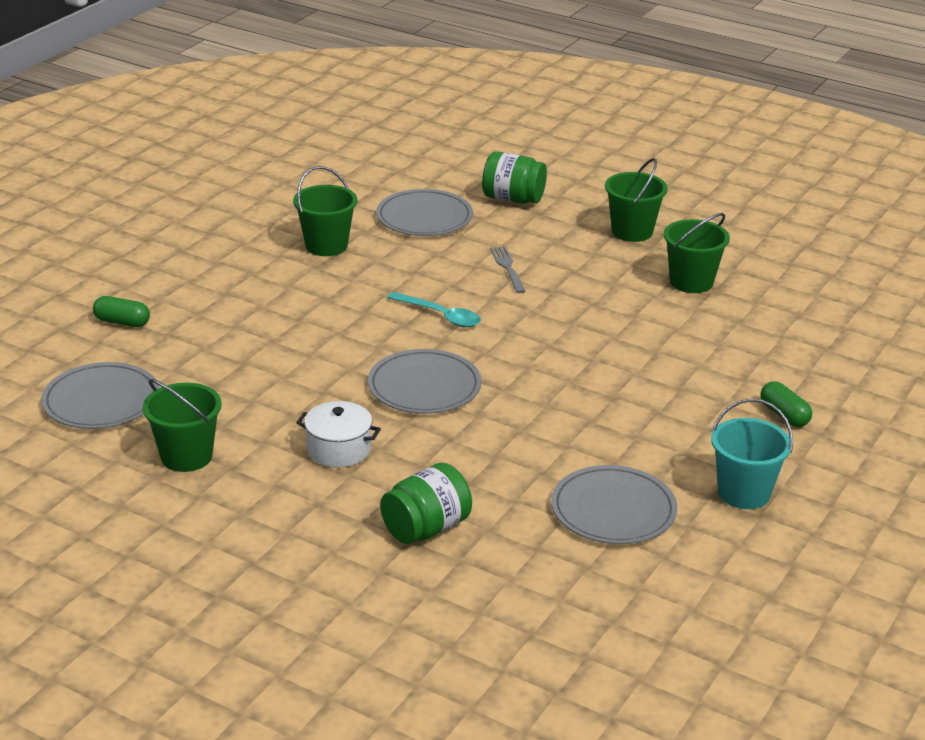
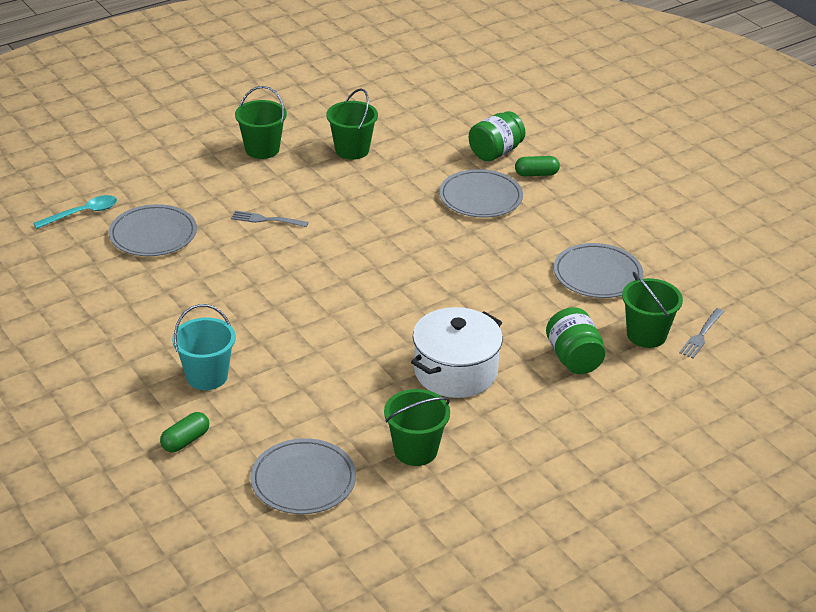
camera: 65 degrees left, 5 degrees up
green bucket [293,166,357,256] -> green bucket moved to [622,272,683,348]
white pot [296,401,381,468] -> white pot [411,307,503,398], size x1.63
grey plate [368,349,482,414] -> grey plate moved to [439,169,523,218]
turquoise spoon [387,292,481,327] -> turquoise spoon moved to [33,195,117,229]
green jar [482,151,547,204] -> green jar moved to [469,111,525,161]
turquoise bucket [711,399,793,509] -> turquoise bucket moved to [172,304,236,390]
none -> grey fork [679,308,724,358]

